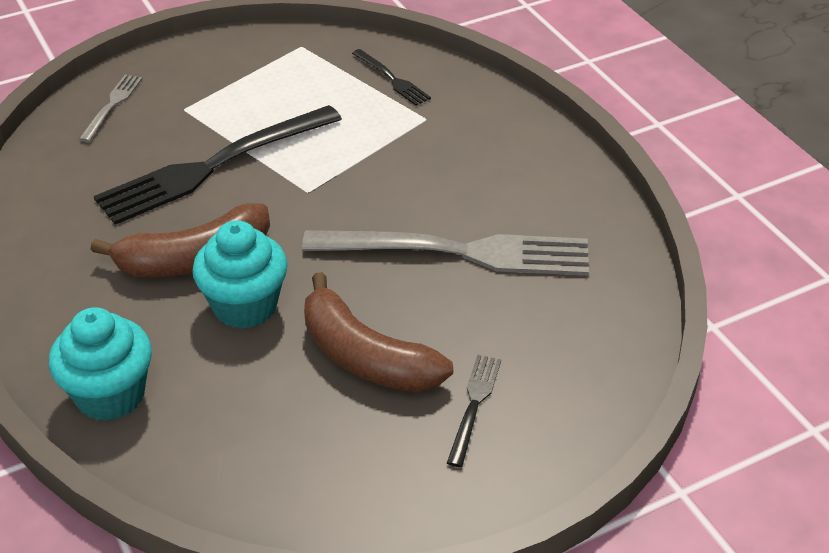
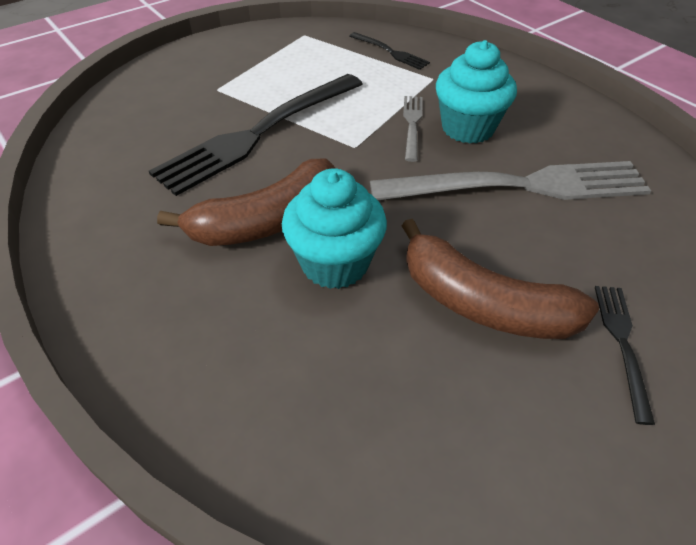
camera: 10 degrees left, 5 degrees up
turquoise cupcake [49,308,152,421] -> turquoise cupcake moved to [436,40,517,144]
grey fork [79,75,143,142] -> grey fork moved to [403,96,423,162]

